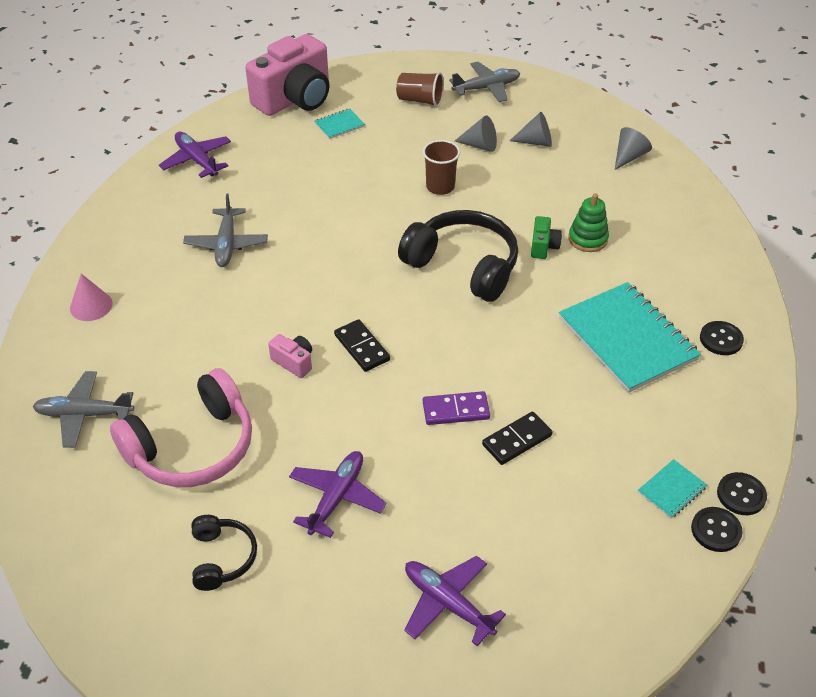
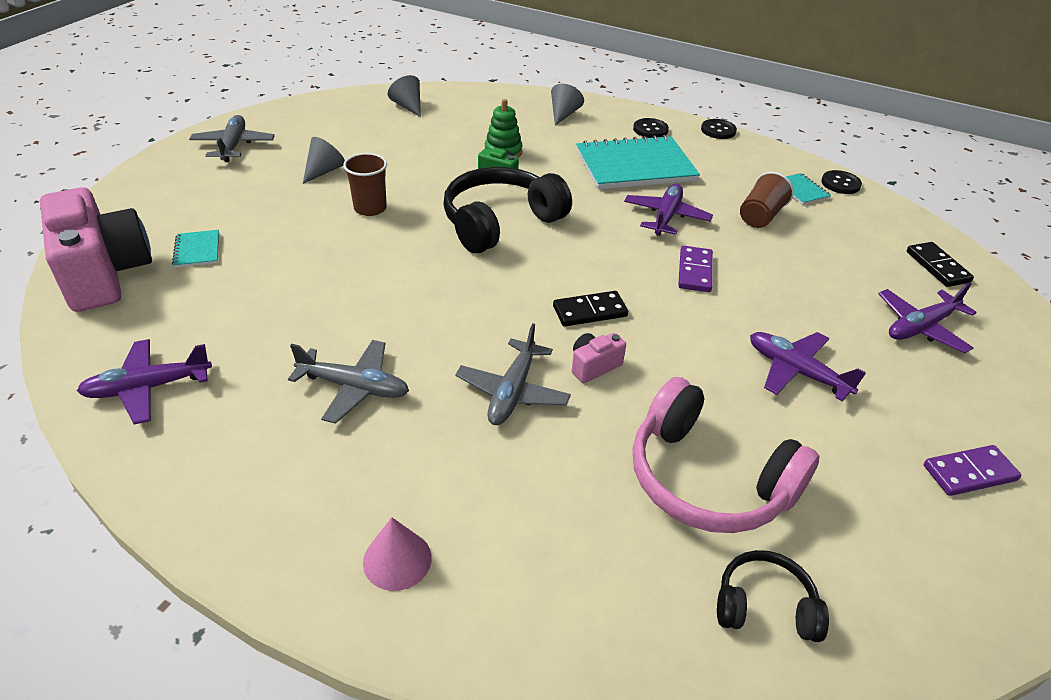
camera: 75 degrees left, 5 degrees down
grey plane [33,371,134,448] -> grey plane moved to [455,323,571,425]
pink headphones [110,368,252,487] -> pink headphones turned 150 degrees clockwise [633,377,820,533]
black headphones [192,515,257,591] -> black headphones moved to [717,550,829,642]
brown cup [396,72,444,107] -> brown cup moved to [740,172,794,228]
black domino [482,412,553,465] -> black domino moved to [907,242,974,287]
grey cone [510,112,552,147] -> grey cone moved to [551,84,584,126]
black button [717,472,767,515] -> black button moved to [701,119,737,139]
none -> purple plane [624,183,713,236]
none -> purple domino [924,445,1021,496]

